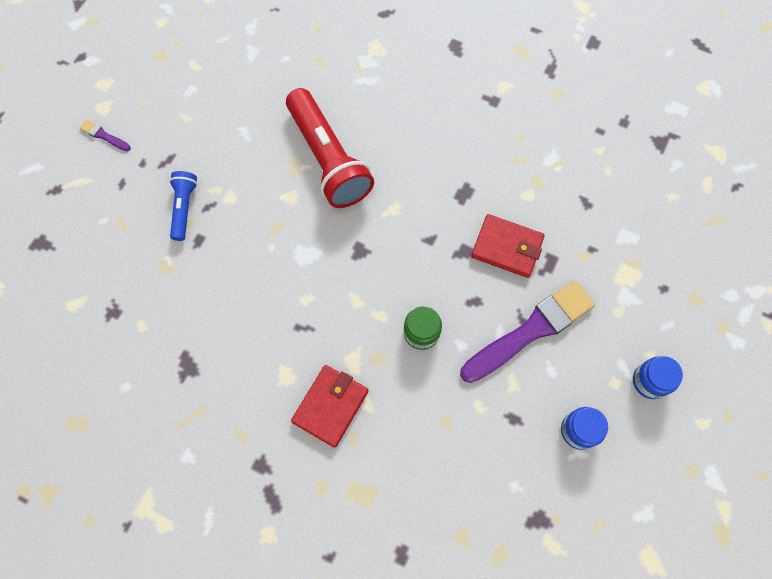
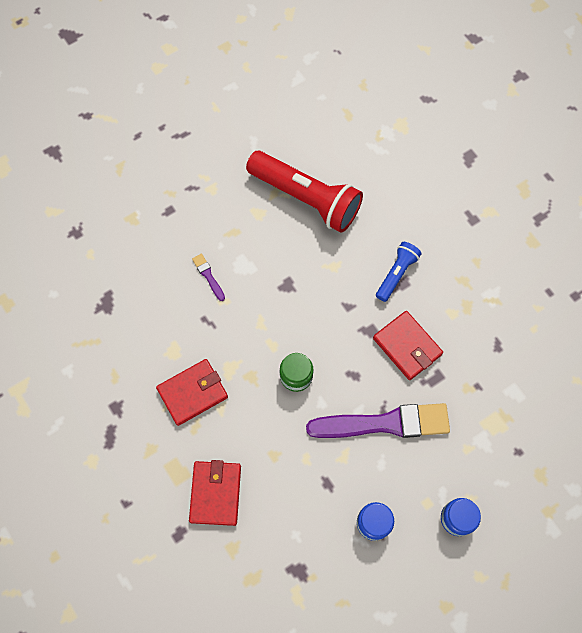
camera: 30 degrees right, 0 degrees up
purple brush [80,119,131,151] -> purple brush moved to [192,254,225,301]
blue flashlight [169,171,197,241] -> blue flashlight moved to [376,242,422,302]
red flashlight [286,88,374,208] -> red flashlight turned 60 degrees counterclockwise [246,151,363,233]
none -> red wallet [189,460,241,526]

